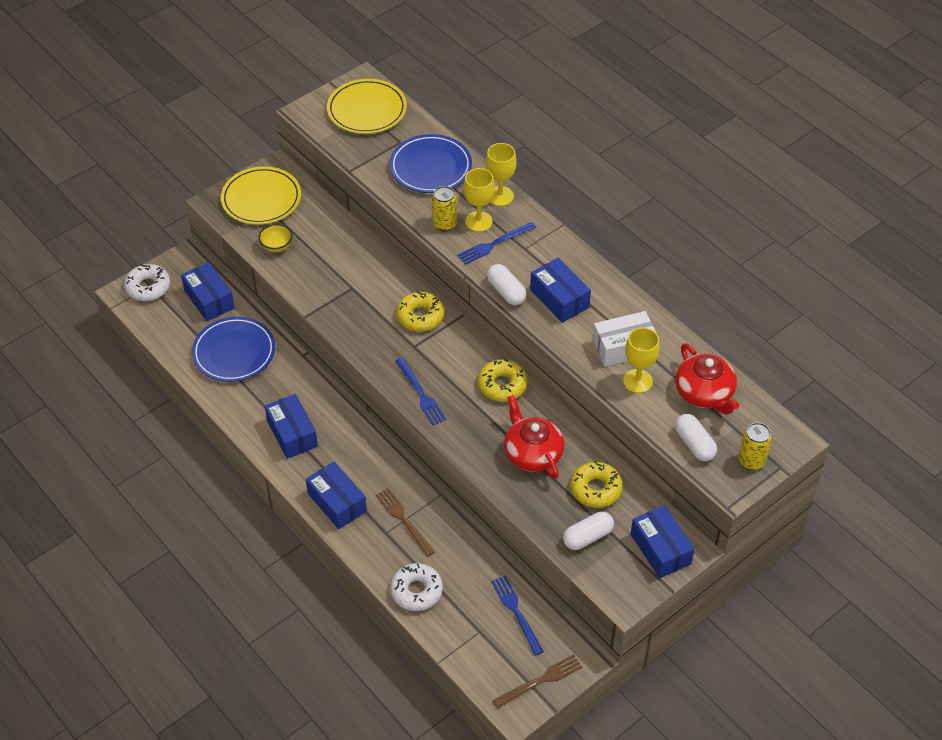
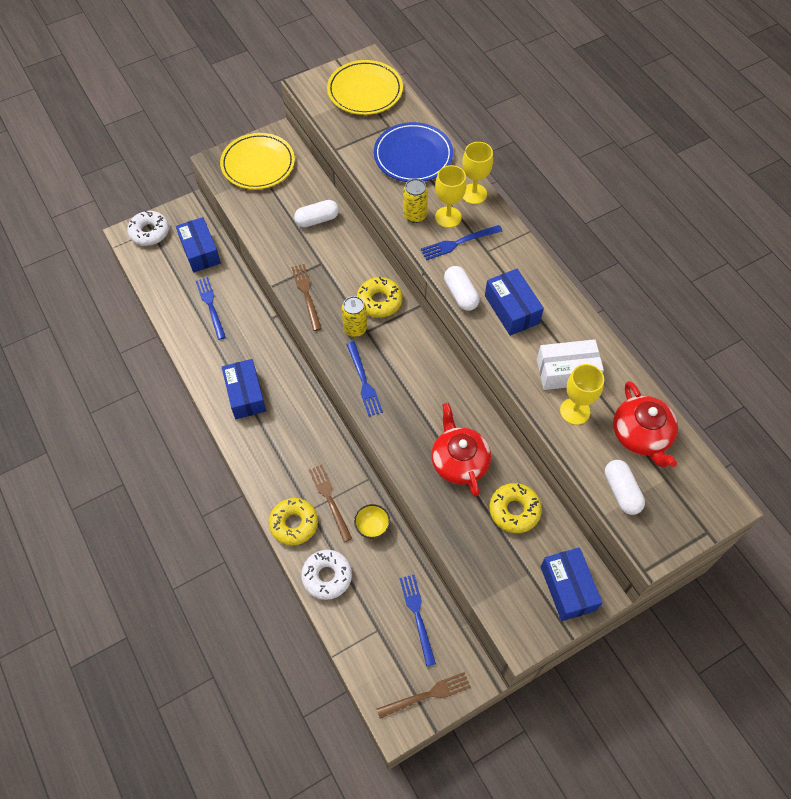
camera: 10 degrees right, 10 degrees up
blue plate [192,317,275,382] -> blue fork [196,277,226,340]
yellow bowl [259,224,293,252] -> yellow bowl moved to [354,504,390,539]
blue box [306,461,367,529] -> none
yellow donut [478,359,528,401] -> yellow donut moved to [269,498,318,545]
white capsule [563,511,614,550] -> white capsule moved to [294,200,339,227]
yellow can [738,422,772,470] -> yellow can moved to [342,296,367,337]
none -> brown fork [291,264,322,331]

